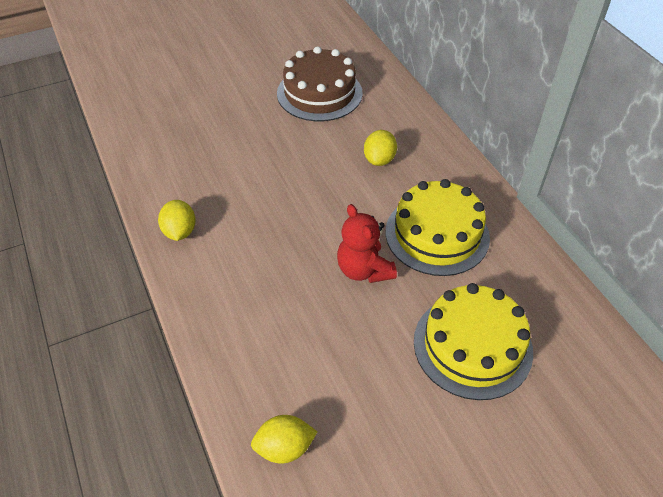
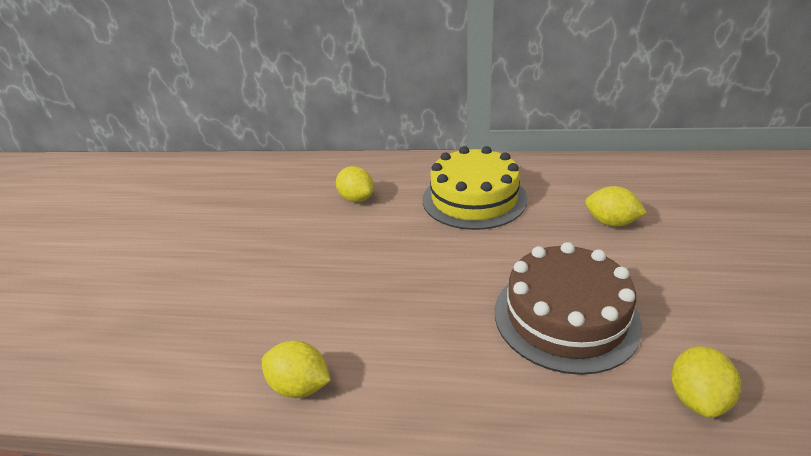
camera: 55 degrees left, 15 degrees down
brown cake [277,46,363,121] -> brown cake moved to [495,242,642,375]
red teddy bear [337,204,397,283] -> none
yellow cake [414,283,533,400] -> yellow lemon [585,186,647,227]

